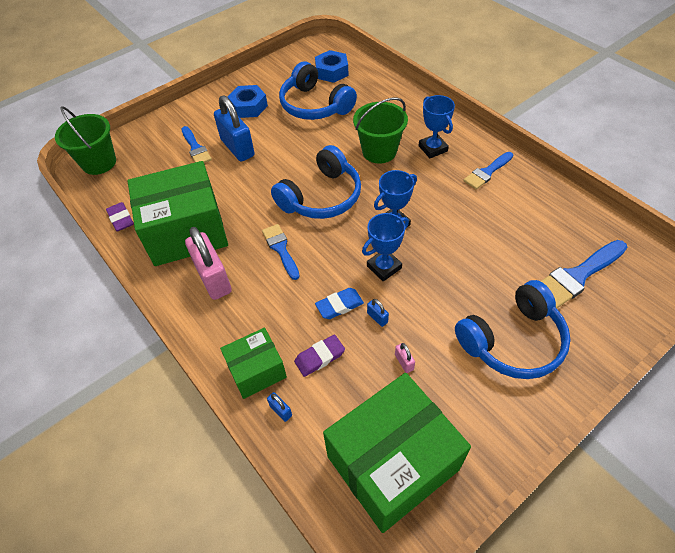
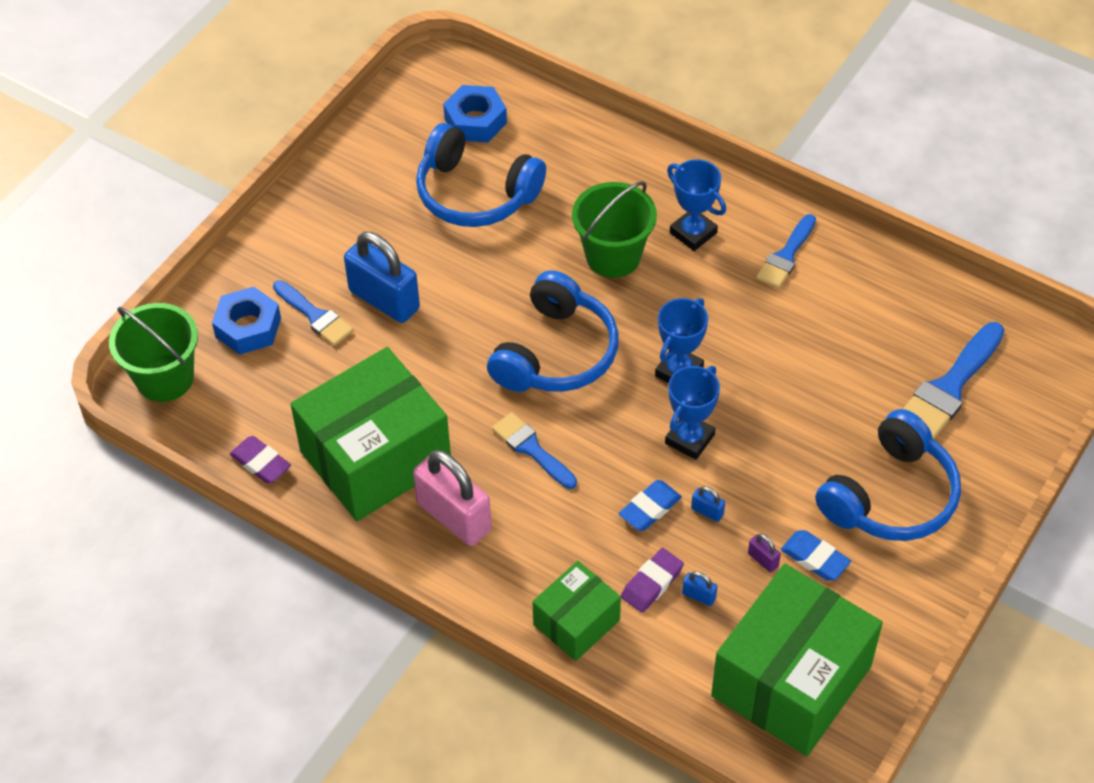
camera: 20 degrees left, 0 degrees up
blue nut [228,85,268,118] -> blue nut moved to [212,287,281,355]
blue padlock [267,392,292,422] -> blue padlock moved to [682,571,718,606]
pink padlock [395,343,415,373] -> purple padlock [748,534,781,572]
none -> blue eraser [781,530,851,581]

